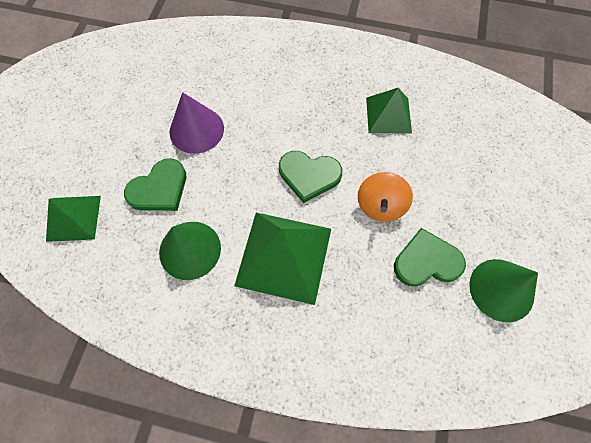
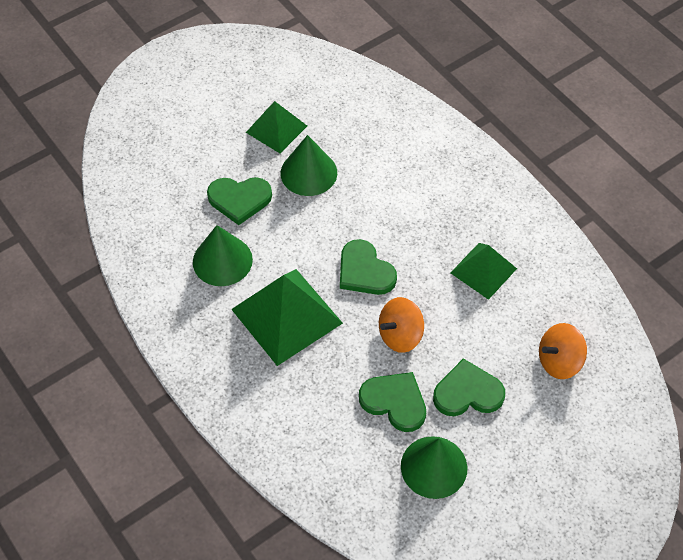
camera: 40 degrees right, 10 degrees down
green pyramid [46,196,101,242] -> green pyramid moved to [246,101,307,153]
purple cone [170,92,224,154] -> green cone [281,135,337,196]
none -> green heart [433,358,505,416]
none -> orange spinning top [539,323,587,379]

